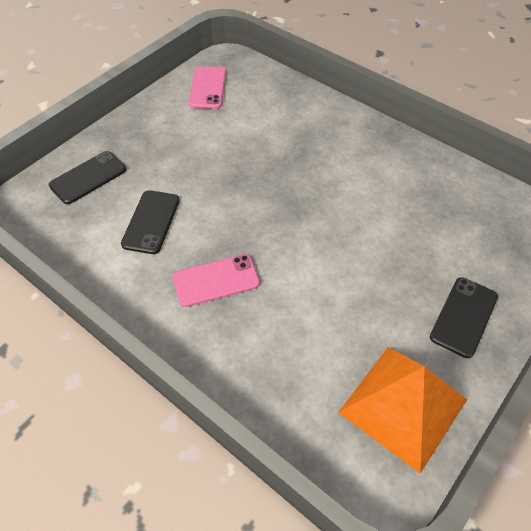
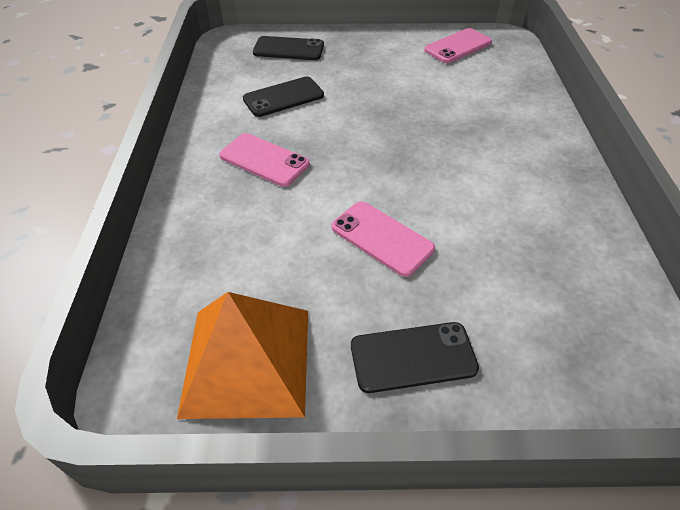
camera: 50 degrees right, 5 degrees down
none -> pink phone [332,201,435,277]

